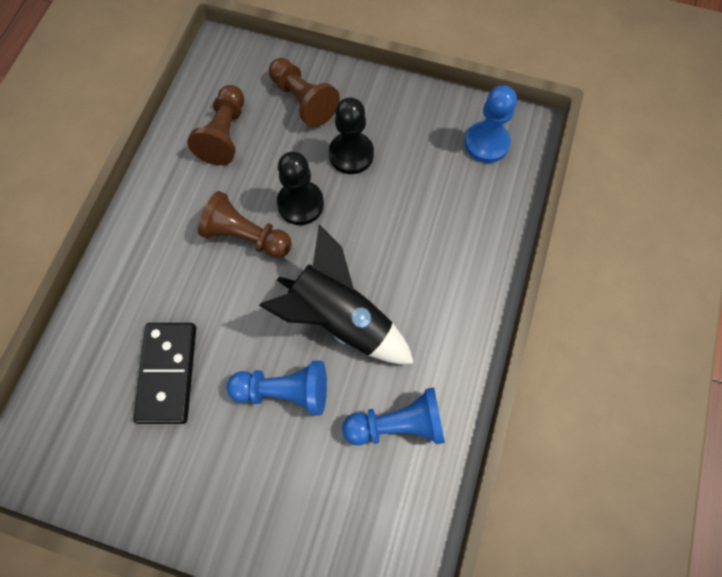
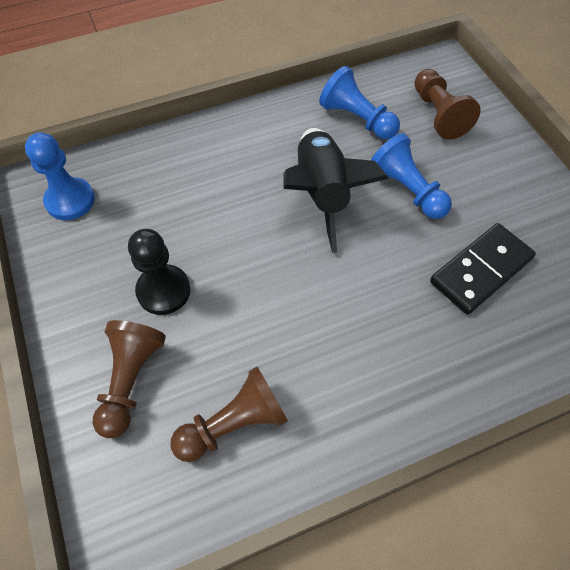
camera: 130 degrees left, 10 degrees down
brown pawn [198,191,292,258] -> brown pawn moved to [414,69,480,140]
black pawn [277,151,324,225] -> none

